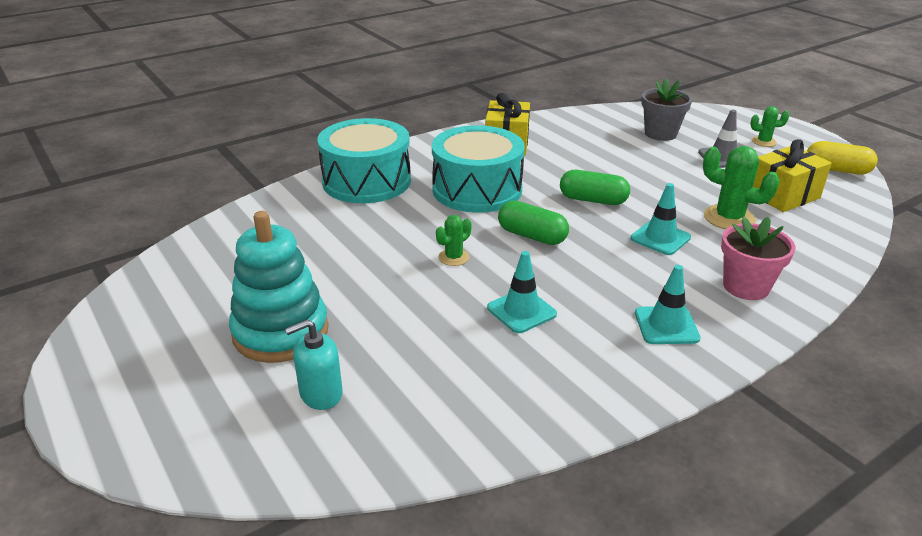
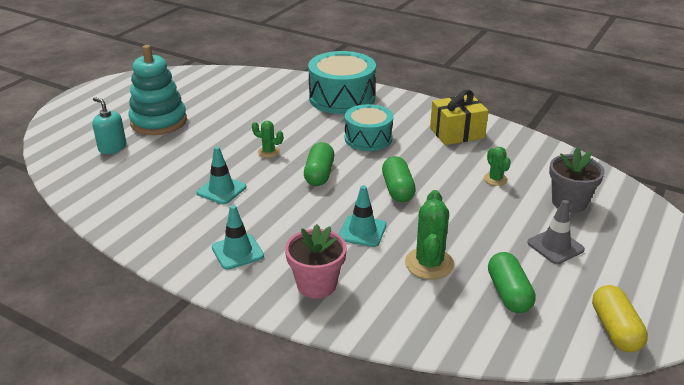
camera: 65 degrees right, 0 degrees up
turquoise drum [432,125,525,213] -> turquoise drum [345,104,393,151], size x0.65
green cactus [750,106,789,147] -> green cactus moved to [484,147,511,186]
yellow gift [753,139,832,212] -> green capsule [488,252,536,313]

